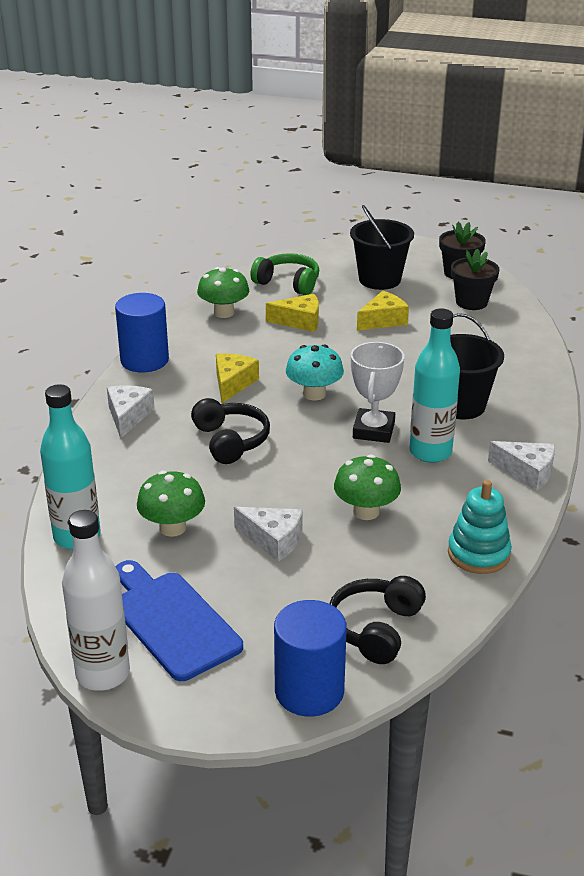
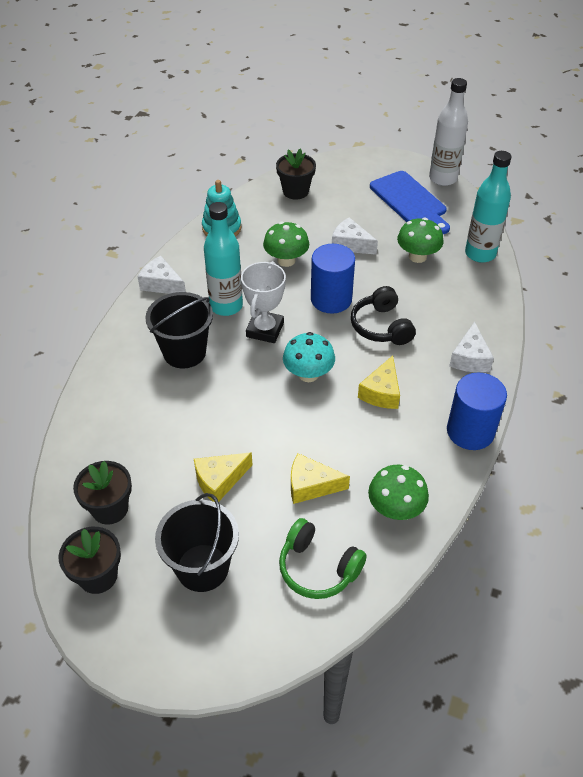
camera: 175 degrees left, 15 degrees up
blue cylinder [274,600,347,717] -> blue cylinder moved to [311,244,355,313]
black headphones [329,576,426,664] -> black flower pot [276,148,316,200]

